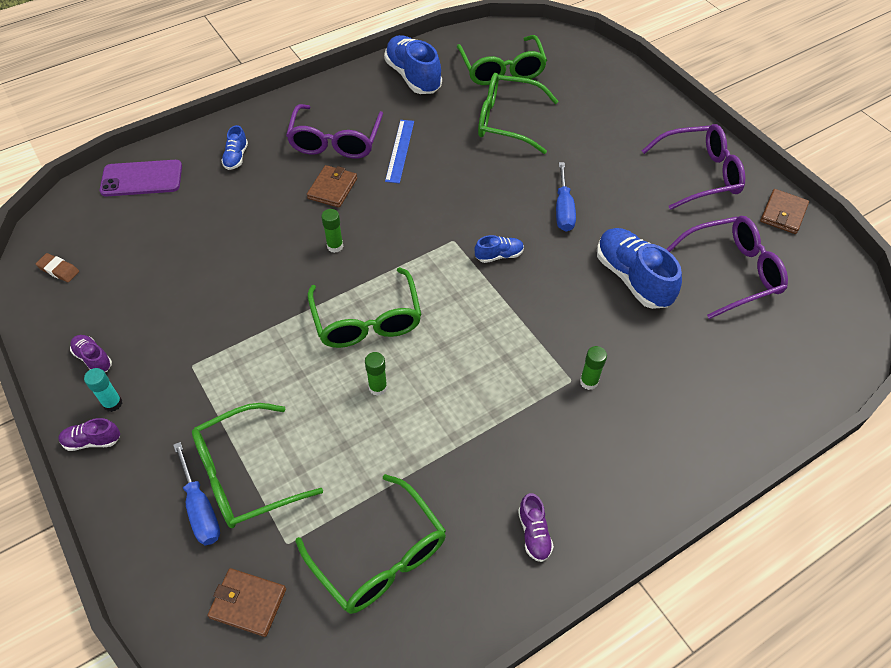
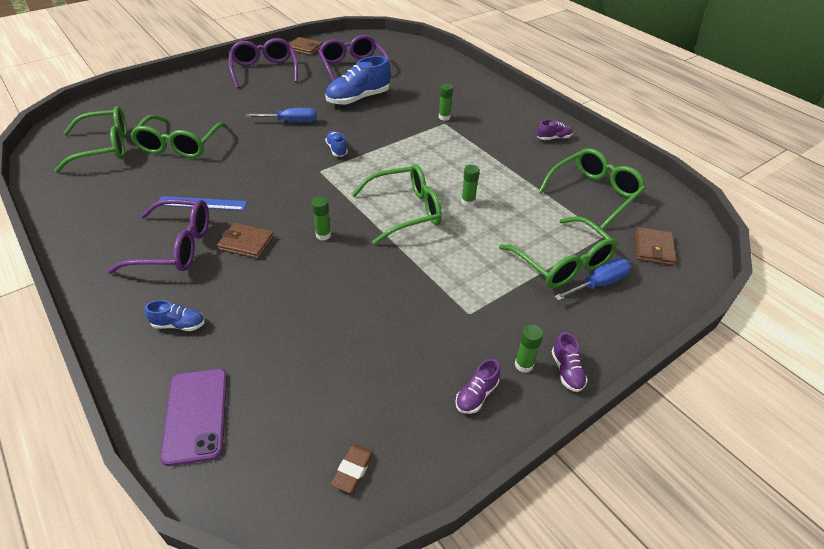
camera: 95 degrees left, 10 degrees down
turquoise glue stick [84,368,122,412] -> green glue stick [515,325,543,373]
blue shoe [384,35,442,94] -> none

